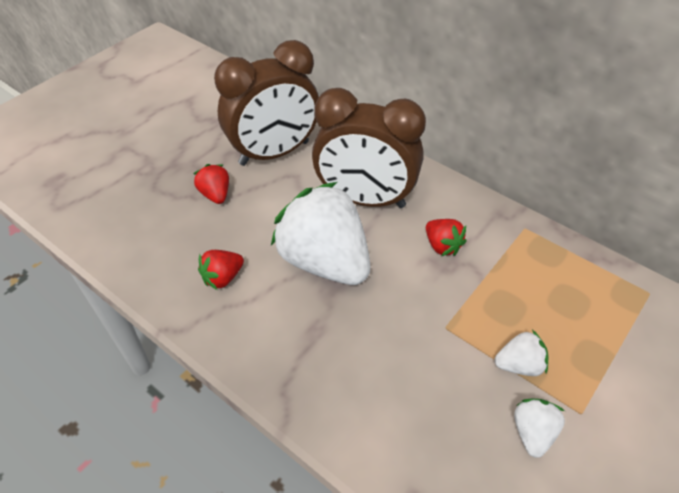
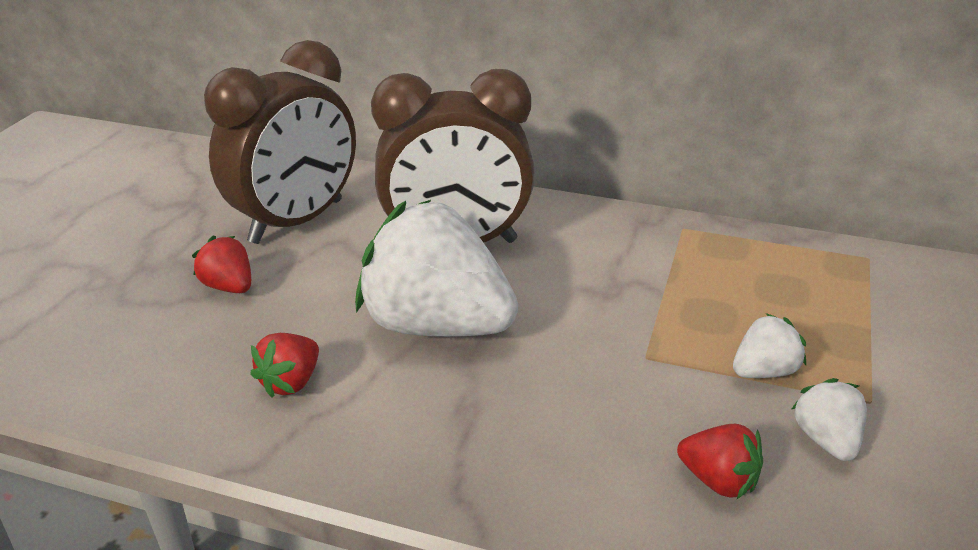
camera: 20 degrees left, 15 degrees down
red strawberry [426,219,467,256] -> red strawberry moved to [677,424,763,499]

